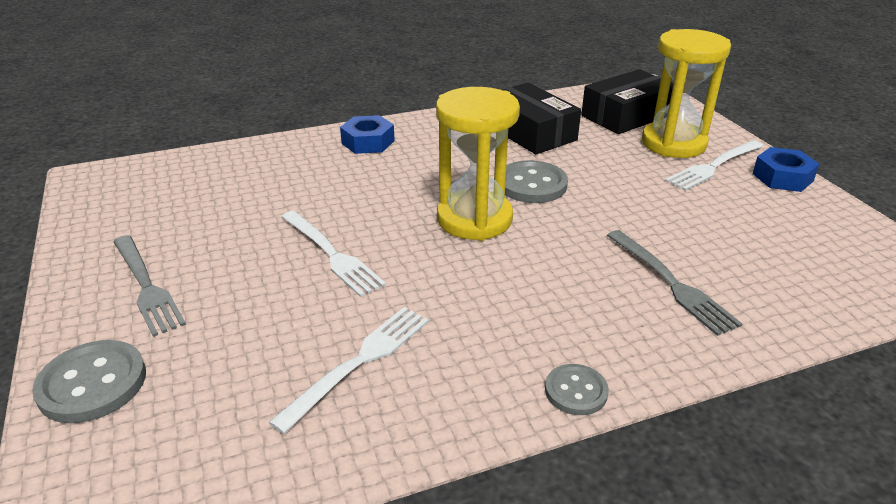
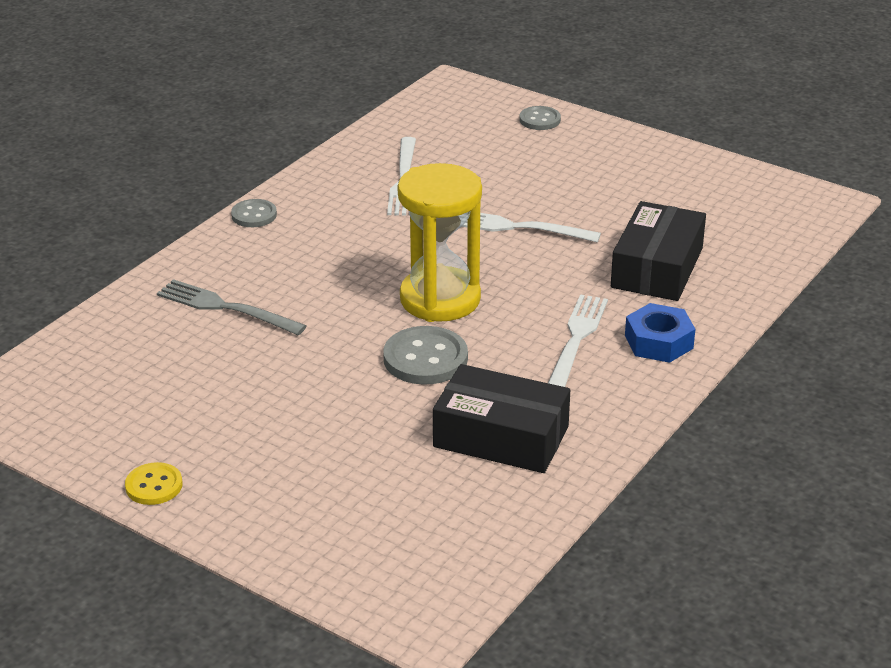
camera: 145 degrees right, 0 degrees up
grey button [32,340,146,423] -> grey button [519,106,561,130], size x0.61
grey fork [113,235,186,337] -> none
black box [581,69,674,134] -> black box moved to [611,201,706,301]
yellow hourglass [642,29,731,158] -> none
white fork [665,140,763,191] -> white fork moved to [548,294,608,387]
blue nut [752,147,819,192] -> yellow button [125,462,183,505]

